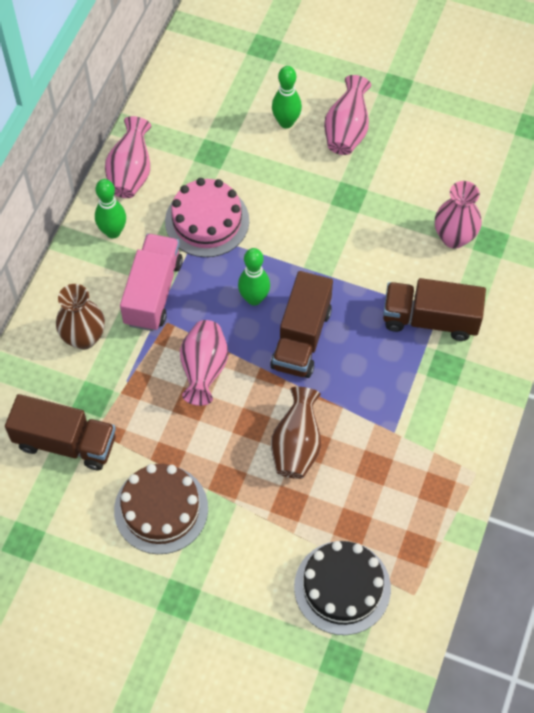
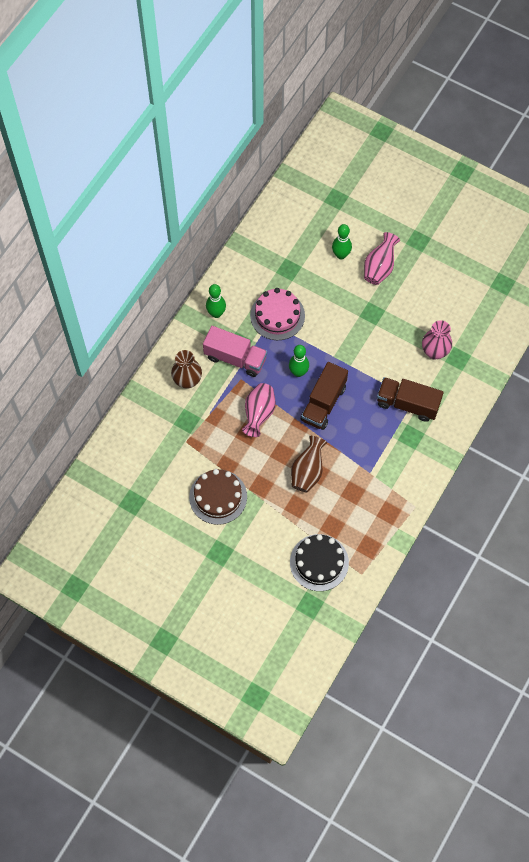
camera: 10 degrees right, 5 degrees up
brown truck [5,394,116,470] -> none
pink vase [105,116,151,198] -> none
pink truck [120,234,183,331] -> pink truck turned 90 degrees clockwise [203,326,267,377]

